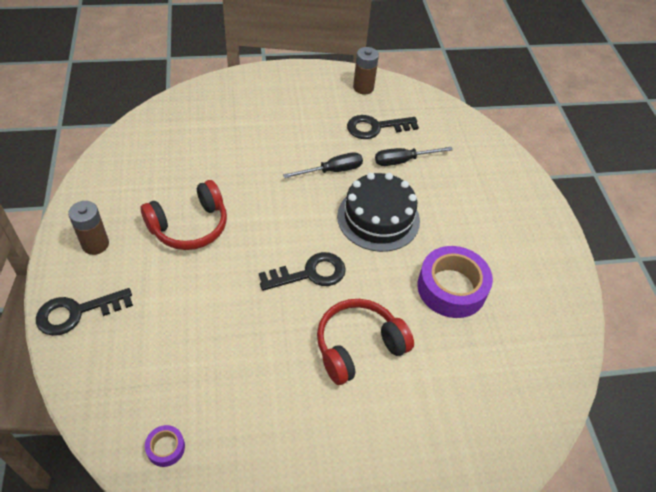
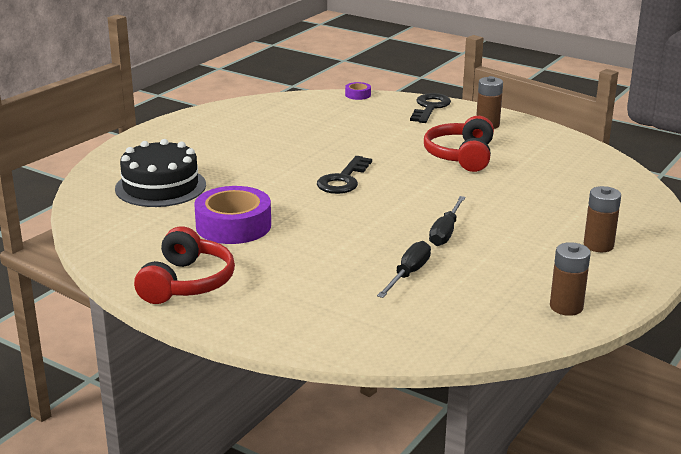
camera: 135 degrees right, 25 degrees down
purple tape [145,425,185,467] -> purple tape moved to [345,82,371,100]
red headphones [317,299,414,385] -> red headphones moved to [134,226,235,304]
black cake [337,173,420,252] -> black cake moved to [115,139,206,207]
black key [347,115,419,139] -> none
none -> brown battery [584,186,621,252]

